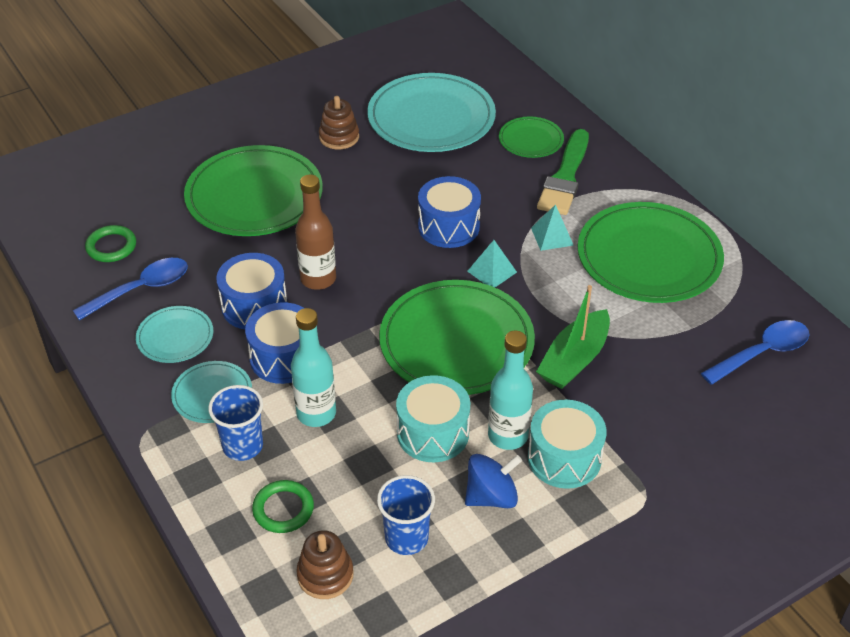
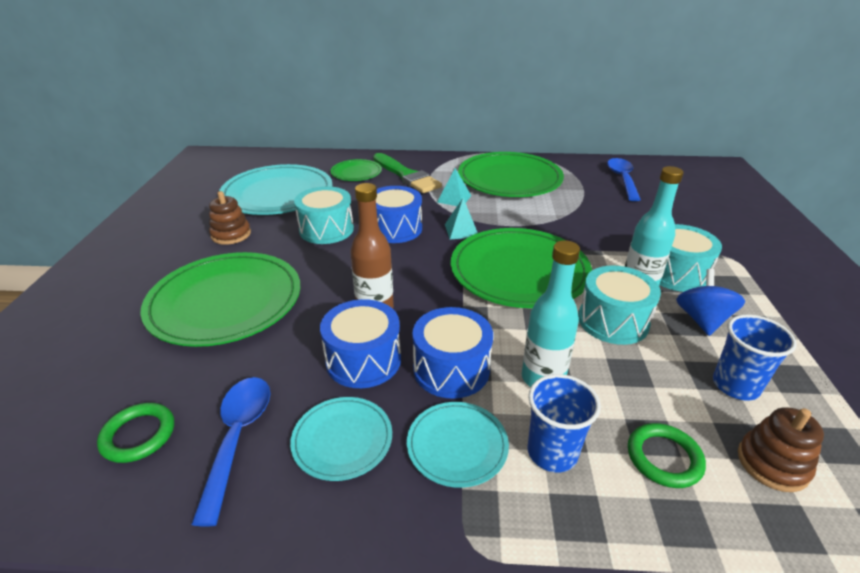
camera: 55 degrees left, 10 degrees down
green boat [536,285,610,389] -> none
none -> turquoise drum [294,186,354,244]

